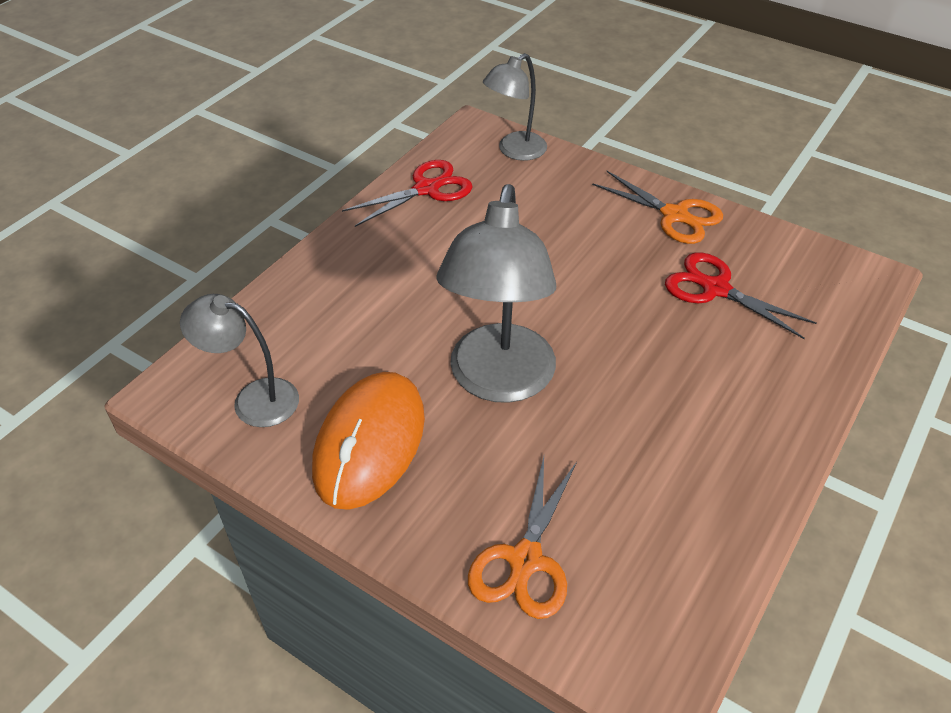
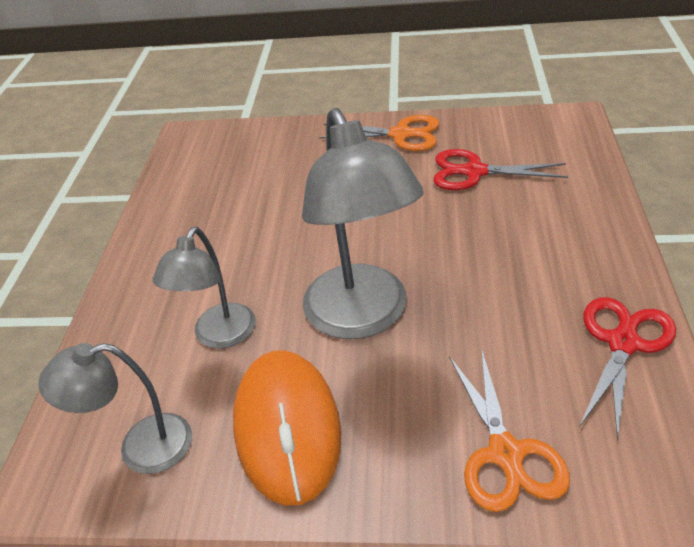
camera: 25 degrees left, 5 degrees down
red scissors [342,160,472,227] -> red scissors moved to [580,297,676,441]
grey lamp [483,53,547,161] -> grey lamp moved to [153,227,256,349]

